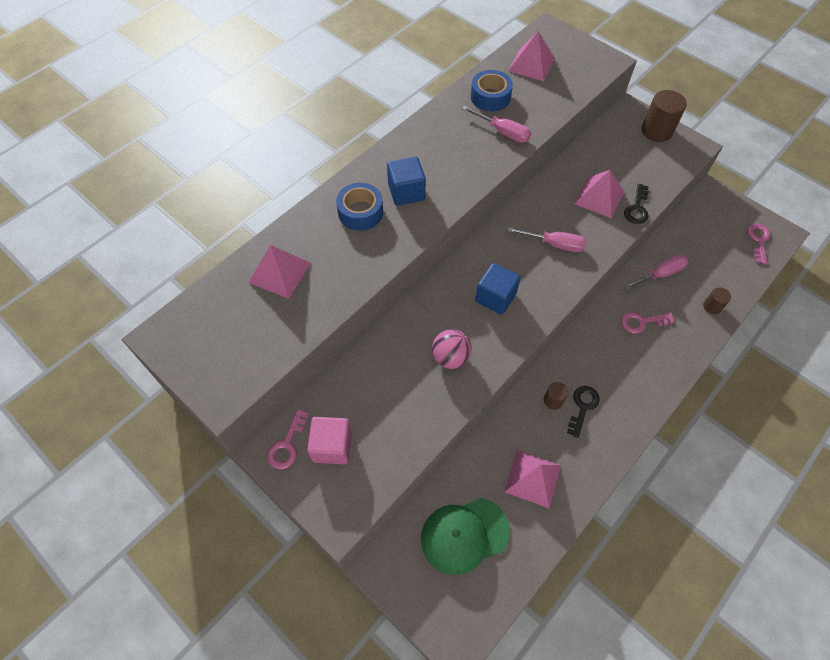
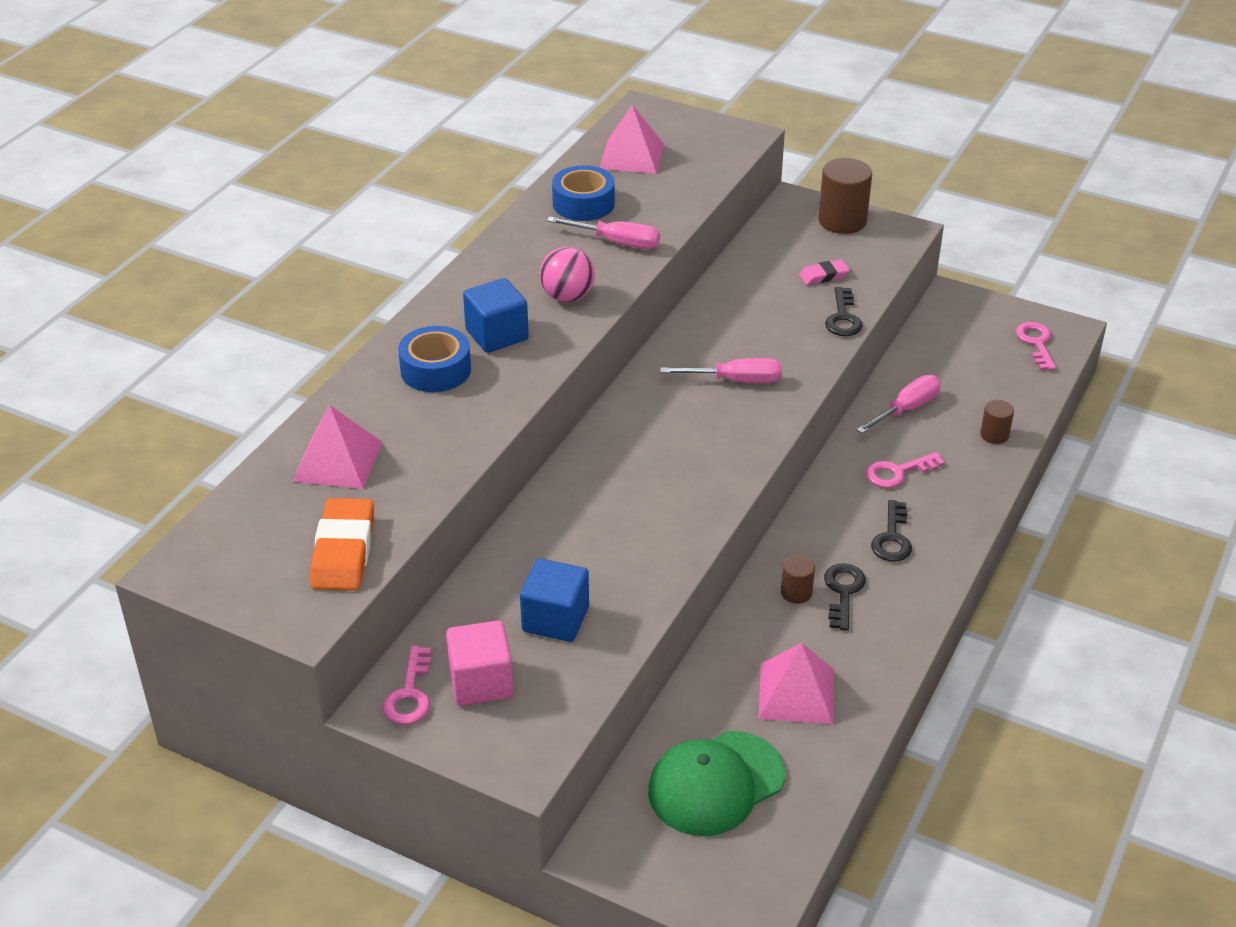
camera: 15 degrees left, 20 degrees down
pink ball [432,329,472,369] -> pink ball moved to [540,246,595,302]
blue cube [475,263,521,315] -> blue cube moved to [520,559,589,642]
pink pyramid [574,170,624,219] -> none
none -> orange eraser [310,498,374,591]
none -> pink eraser [799,259,850,285]
none -> black key [871,500,912,562]

